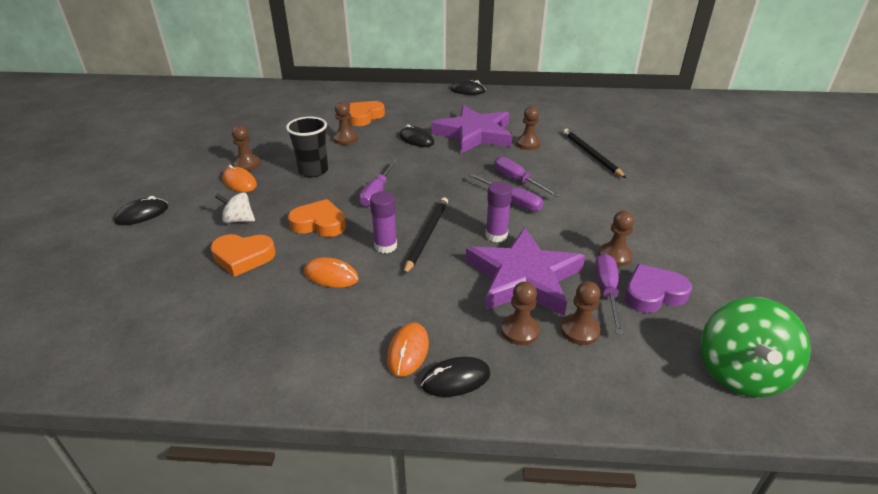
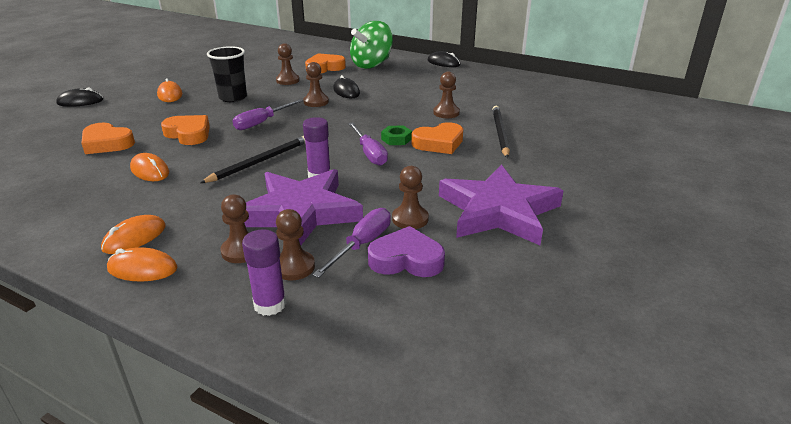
camera: 25 degrees right, 5 degrees down
white spinning top [215,192,255,223] -> none
brown pawn [232,125,261,171] -> brown pawn moved to [303,62,329,107]
purple glue stick [370,192,397,253] -> purple glue stick moved to [242,229,286,316]
black mouse [421,357,491,397] -> orange mouse [107,247,177,282]
purple star [431,105,513,154] -> purple star moved to [439,164,564,245]
purple screwdriver [494,156,560,197] -> green nut [381,126,412,145]
green spinning top [701,297,811,397] -> green spinning top moved to [350,21,393,69]
none -> orange heart [411,122,463,154]

